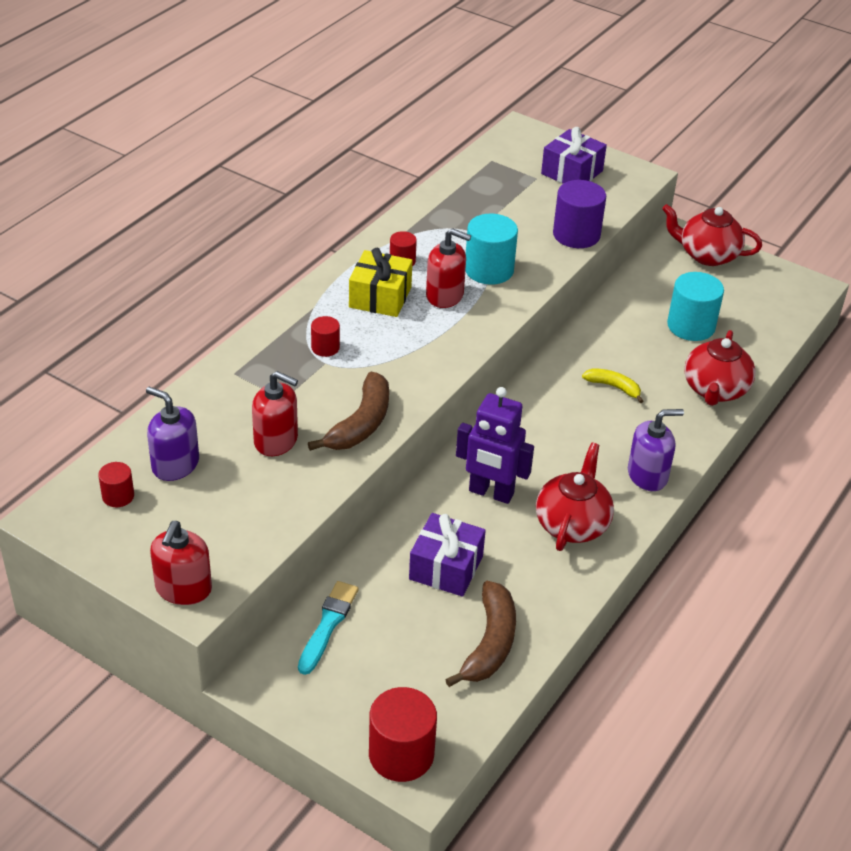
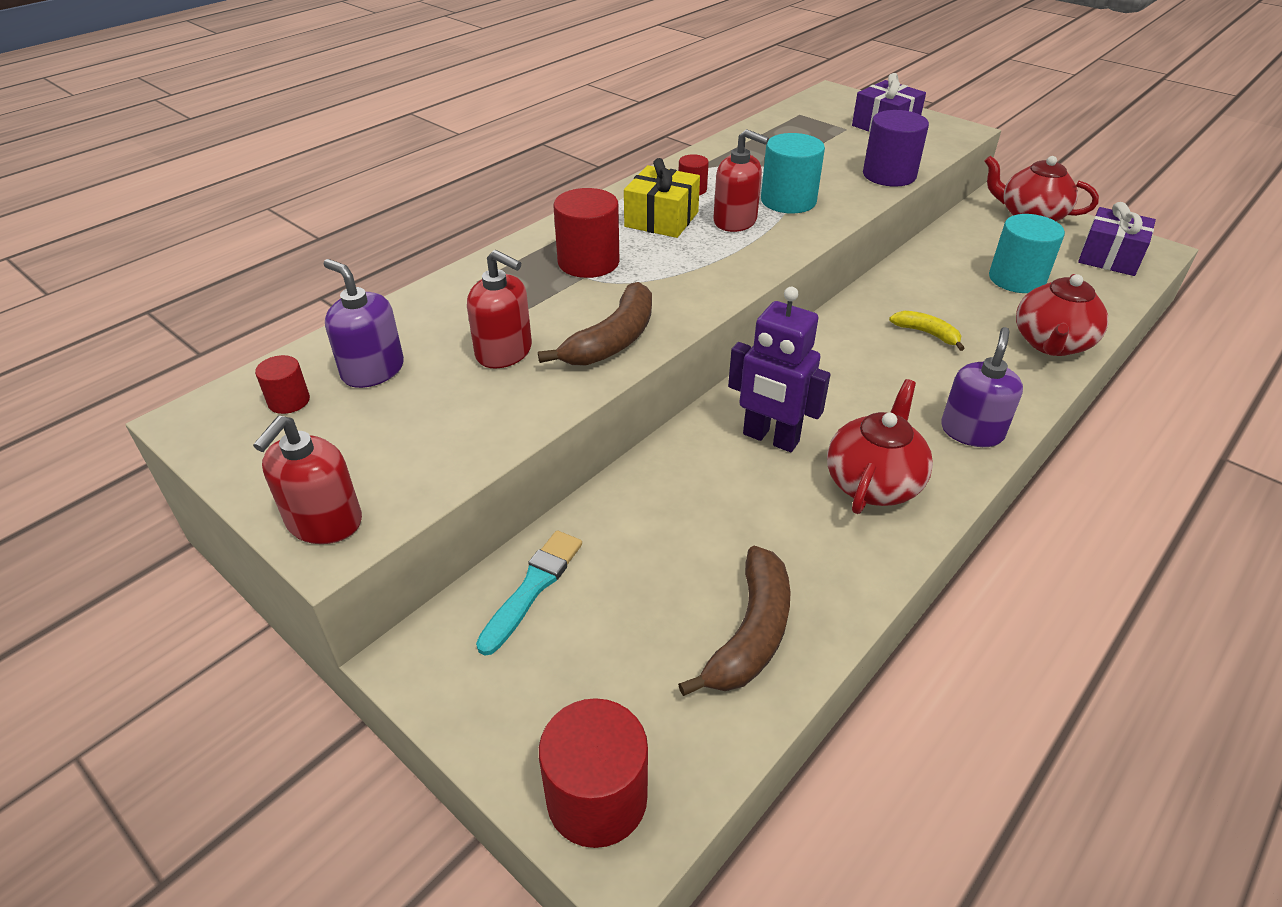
camera: 10 degrees right, 0 degrees up
red cylinder [311,316,340,357] -> red cylinder [553,188,620,278], size x1.87
purple gift [409,513,486,597] -> purple gift moved to [1078,202,1156,276]
purple soap dispenser [628,409,684,491] -> purple soap dispenser turned 60 degrees counterclockwise [941,327,1023,447]

